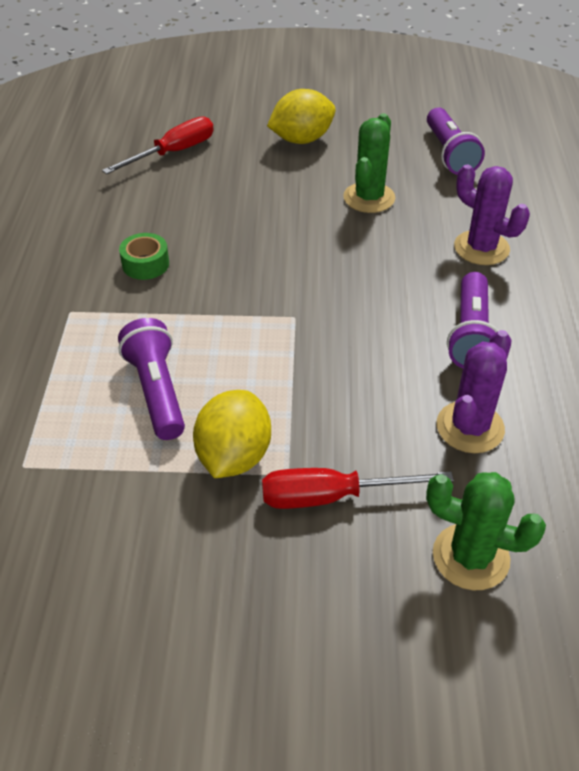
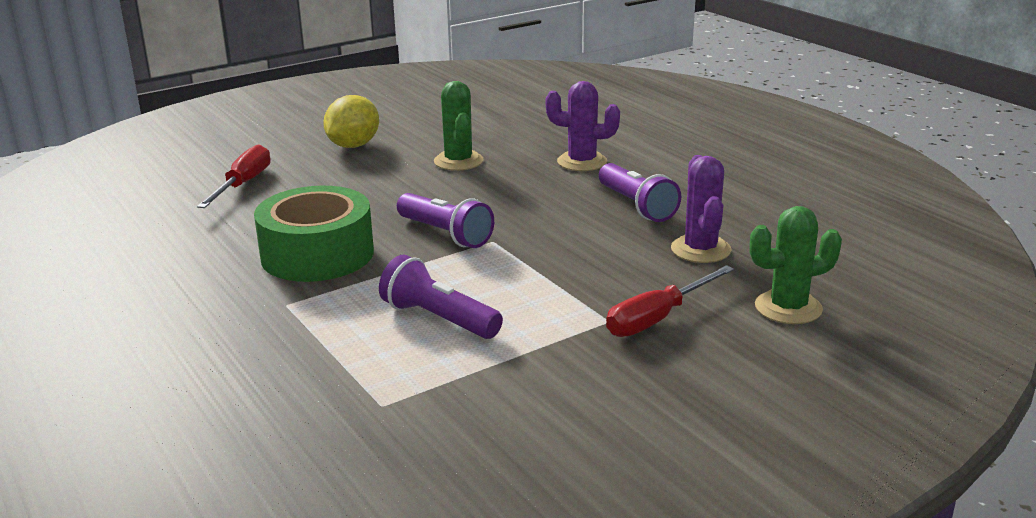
camera: 35 degrees left, 20 degrees down
green tape [119,233,169,280] -> green tape [254,186,374,282], size x2.26
yellow lemon [193,390,271,478] -> none
purple flashlight [427,108,485,175] -> purple flashlight moved to [397,193,494,248]

